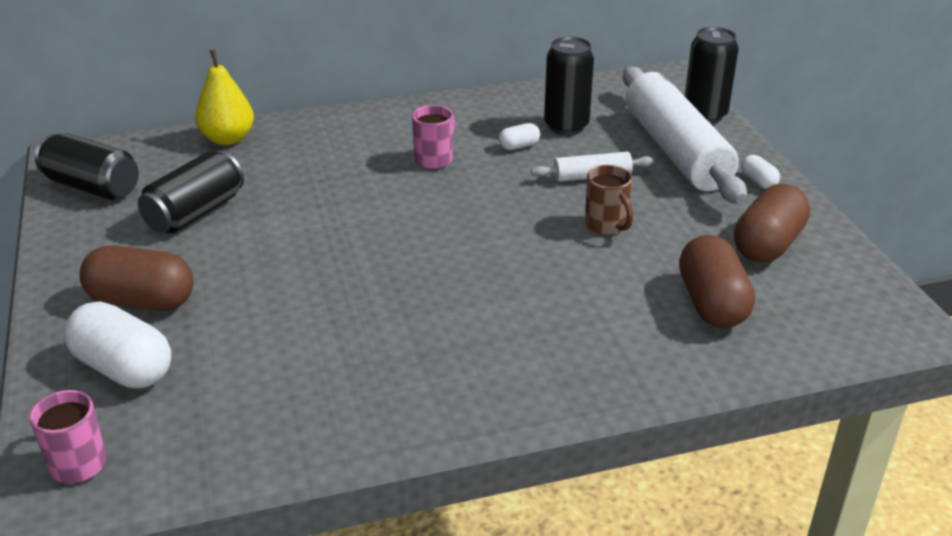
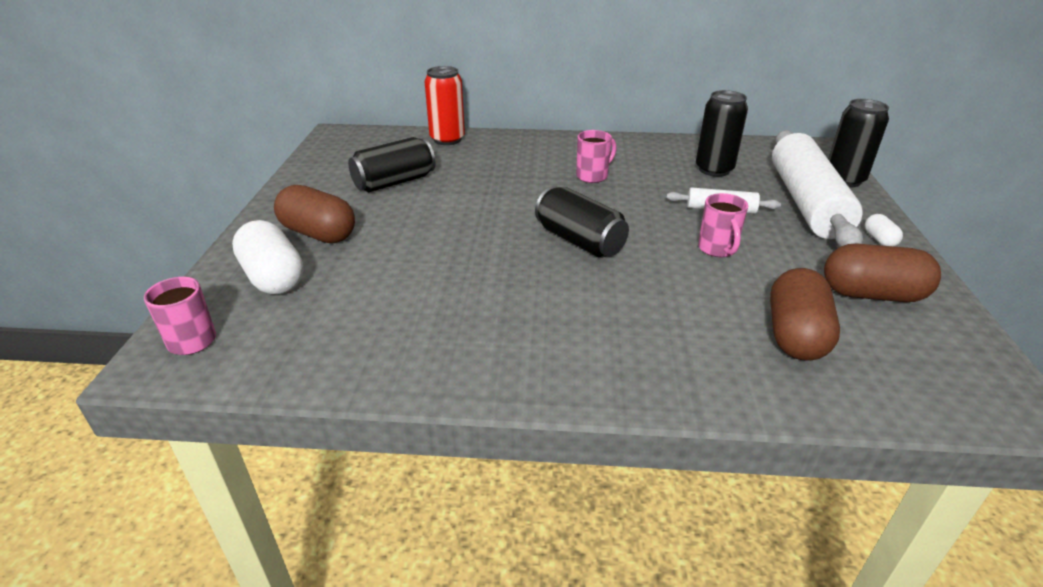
camera: 20 degrees right, 0 degrees up
black can [35,133,139,200] -> black can moved to [535,186,629,258]
yellow pear [195,49,254,145] -> red can [425,66,465,145]
white capsule [499,123,540,150] -> none
brown mug [585,165,633,235] -> pink mug [698,193,748,257]
brown capsule [734,184,810,262] -> brown capsule turned 45 degrees clockwise [824,244,941,302]

